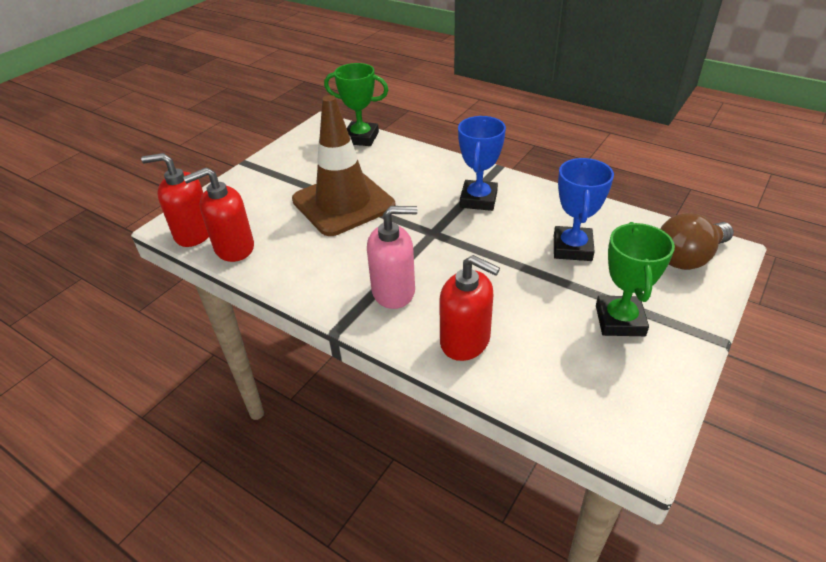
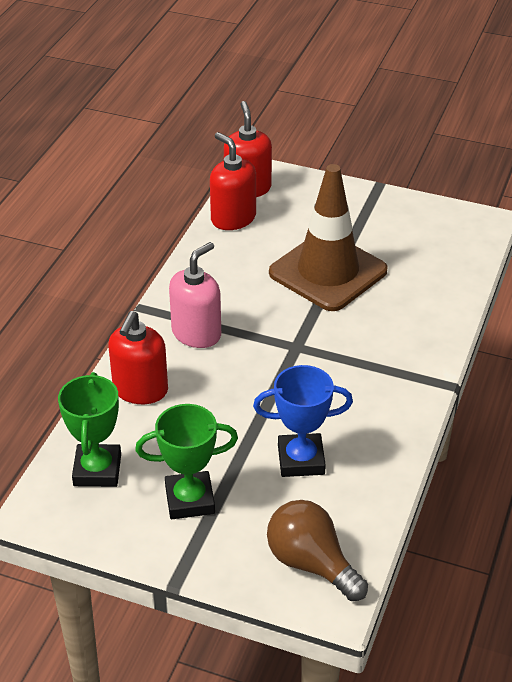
camera: 75 degrees right, 0 degrees up
green trophy [324,63,388,146] -> green trophy moved to [58,372,121,487]
pink soap dispenser [367,206,418,309] -> pink soap dispenser turned 120 degrees counterclockwise [169,242,221,348]
blue trophy [458,116,506,211] -> none

